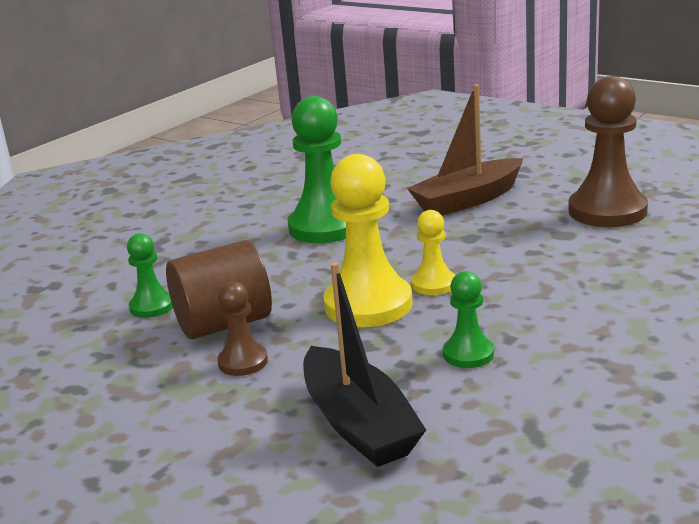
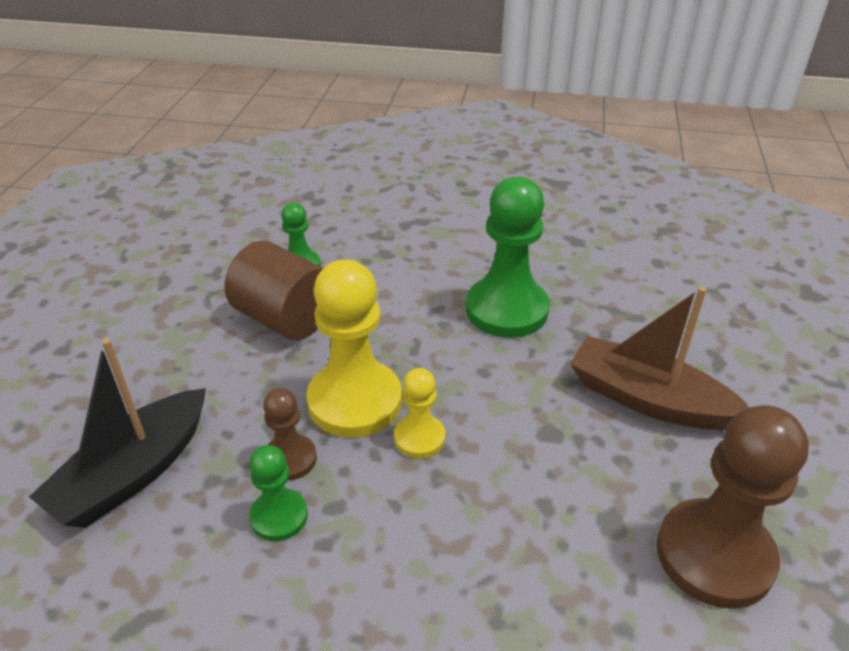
camera: 60 degrees right, 15 degrees up
brown pawn [217,281,268,376] -> brown pawn moved to [263,388,317,481]

